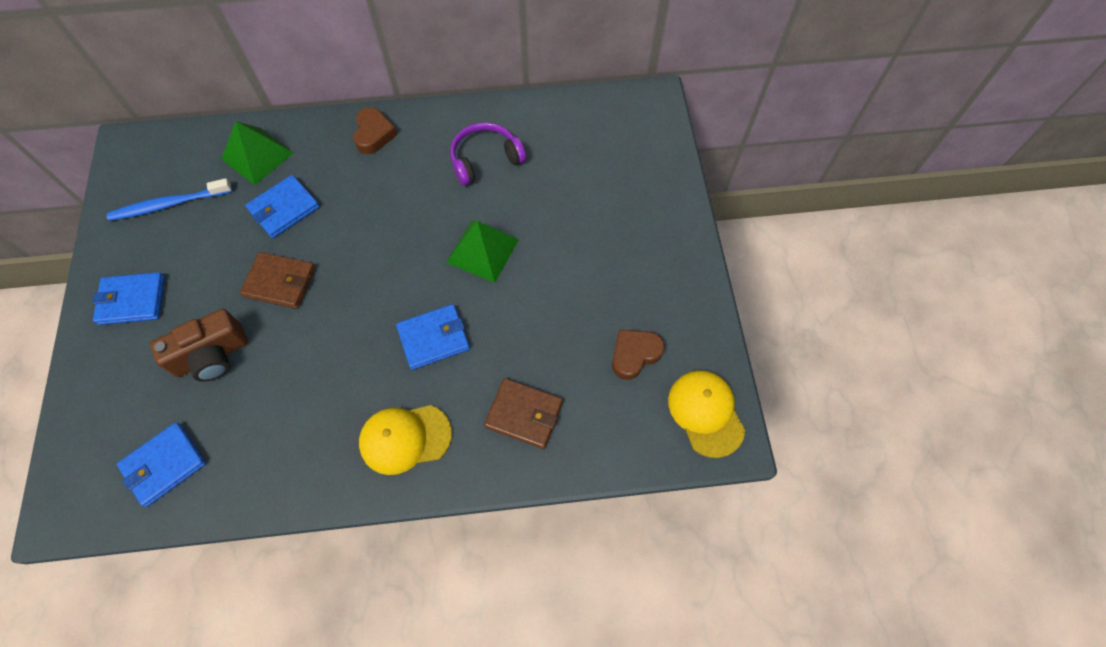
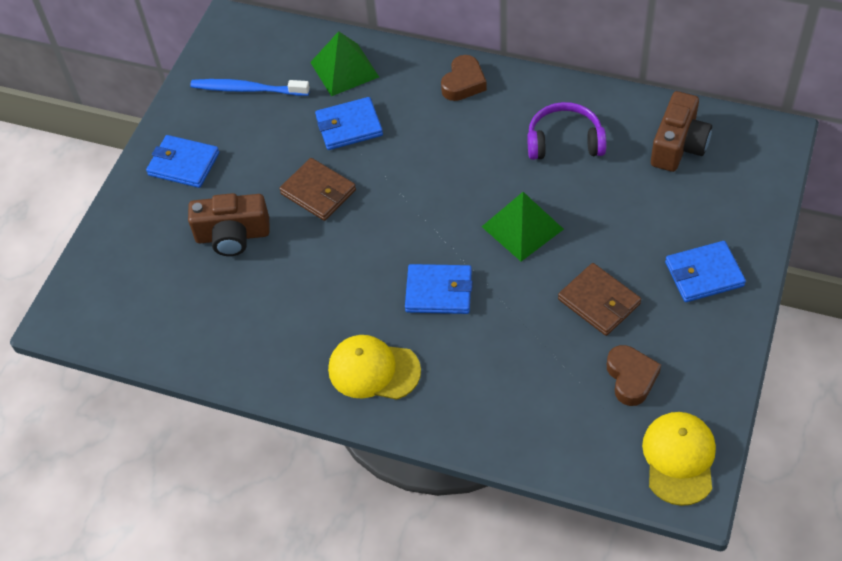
camera: 30 degrees right, 10 degrees down
blue wallet [117,422,206,507] -> blue wallet moved to [665,241,746,302]
brown wallet [484,378,563,449] -> brown wallet moved to [558,263,641,336]
brown heart [612,330,665,380] -> brown heart turned 90 degrees clockwise [607,345,661,406]
none -> brown camera [651,91,712,172]

